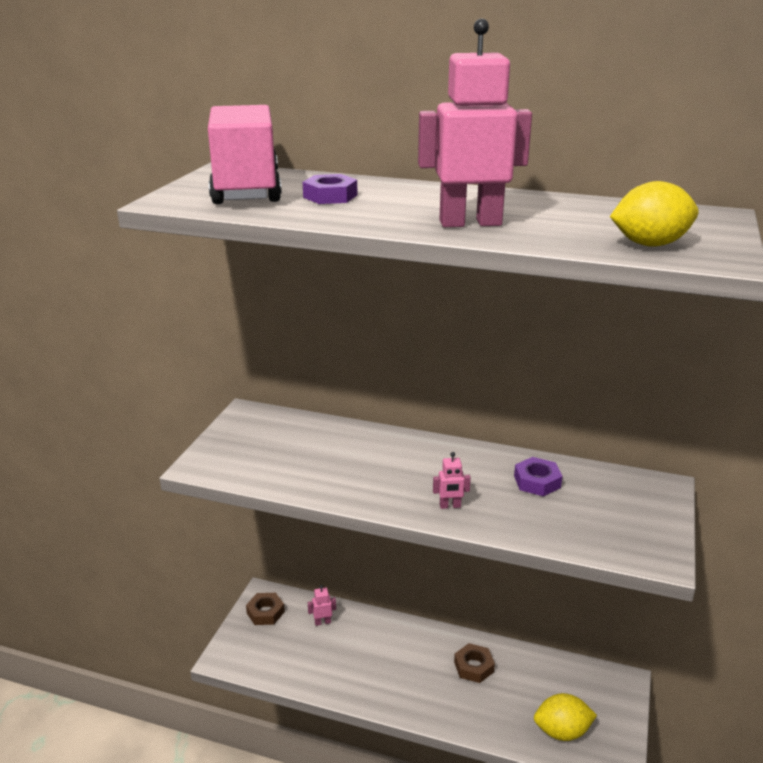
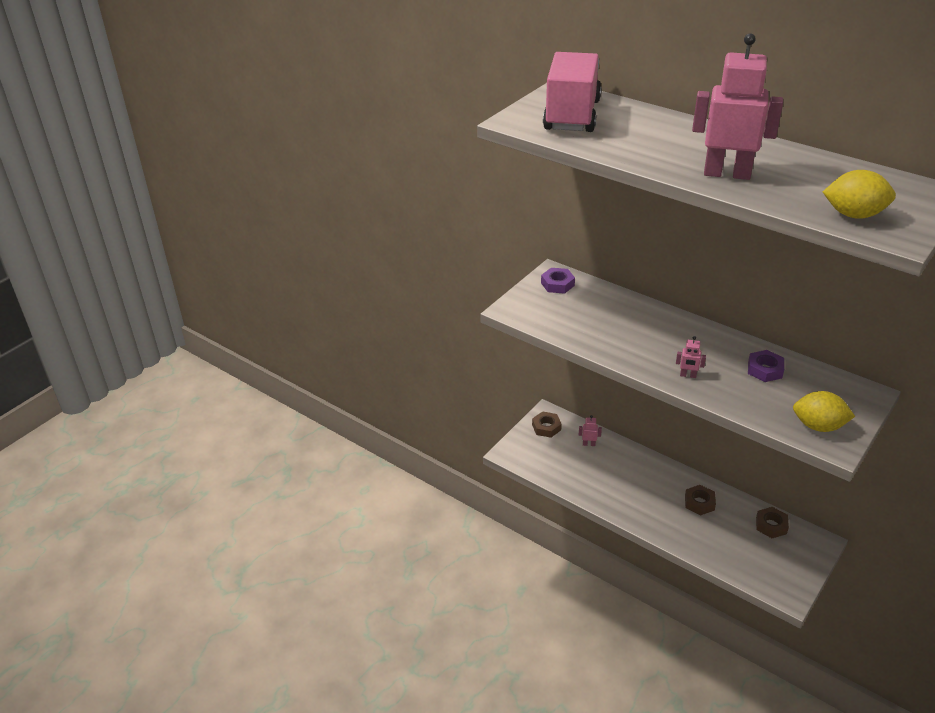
camera: 20 degrees right, 10 degrees up
purple nut [303,174,357,204] -> purple nut moved to [541,268,575,294]
yellow lemon [534,693,597,741] -> yellow lemon moved to [793,391,855,432]
none -> brown nut [756,507,789,538]

